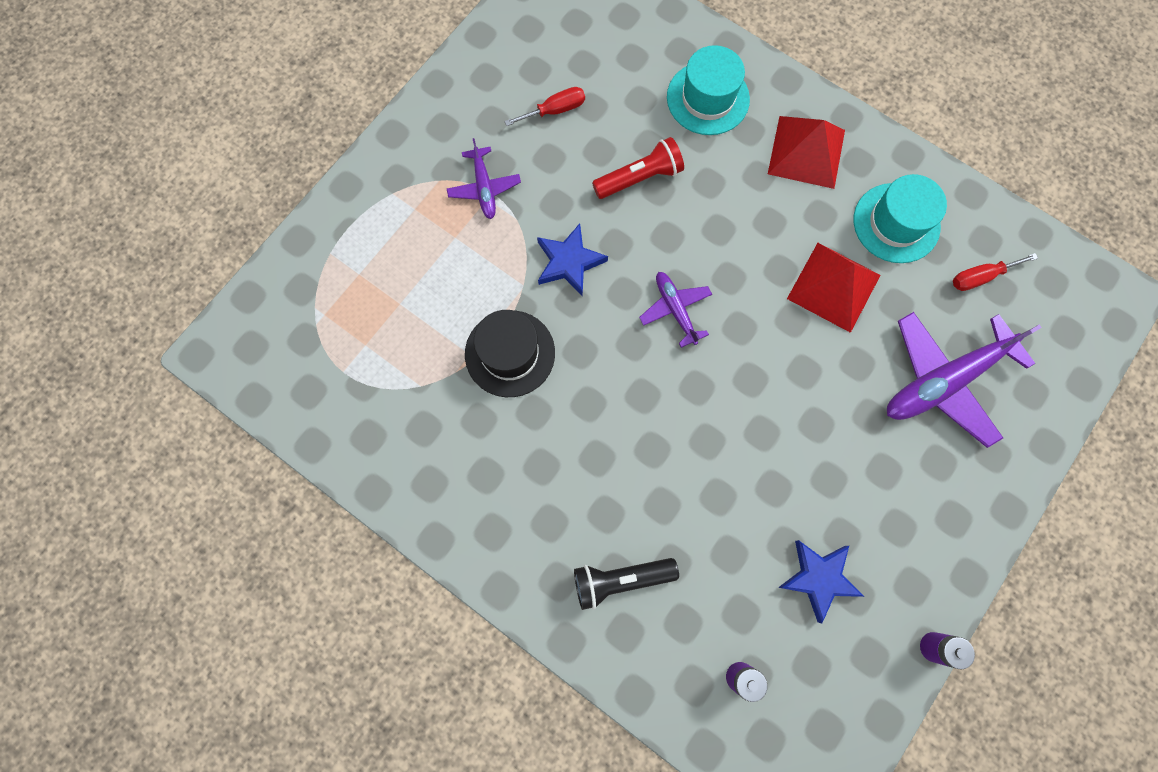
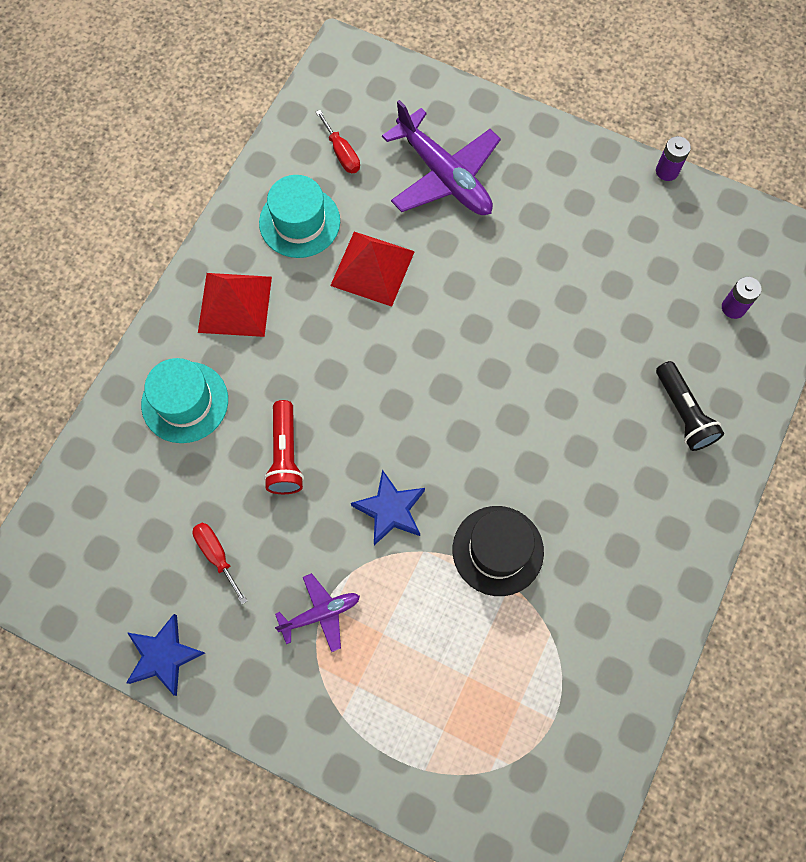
camera: 100 degrees left, 5 degrees down
red flashlight [592,137,684,199] -> red flashlight turned 150 degrees counterclockwise [264,400,304,494]
purple plane [639,272,712,348] -> none
blue star [778,540,864,623] -> blue star moved to [126,614,205,696]

